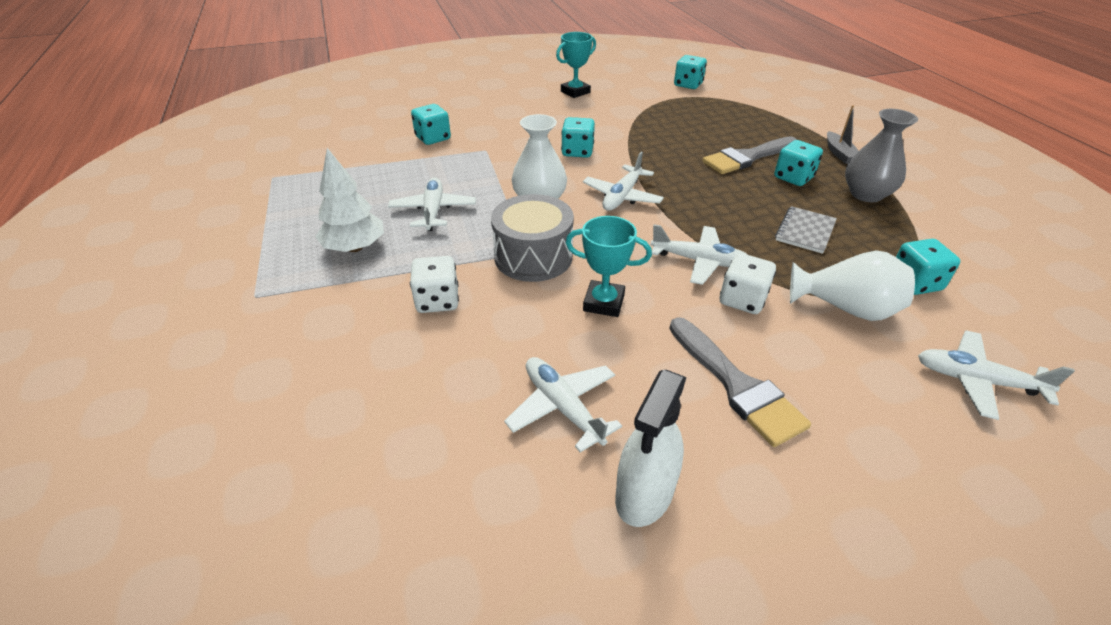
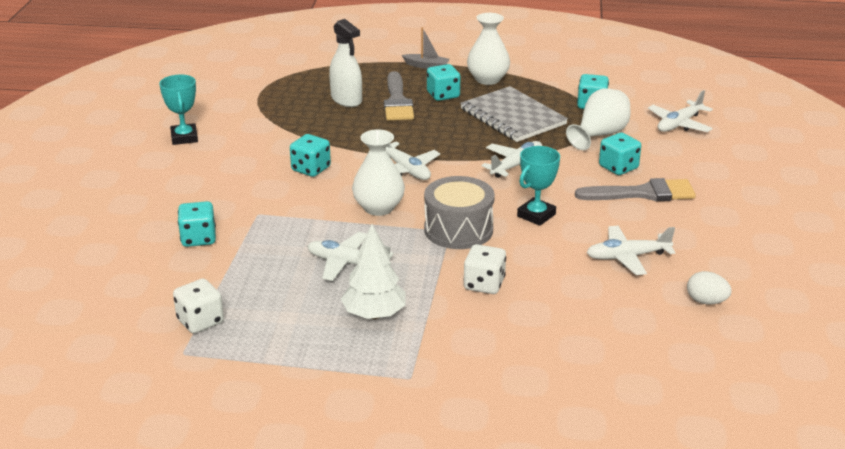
camera: 65 degrees left, 10 degrees down
white spray bottle [615,370,687,527] -> white spray bottle moved to [329,19,362,107]
turquoise dice [674,55,707,89] -> turquoise dice moved to [599,132,641,175]
white dice [720,253,776,314] -> white dice moved to [173,278,224,334]
grey notebook [775,206,837,254] -> grey notebook [460,86,568,142], size x1.81
grey vase [845,109,918,202] -> white vase [467,13,510,85]
none -> white egg [687,271,732,304]

